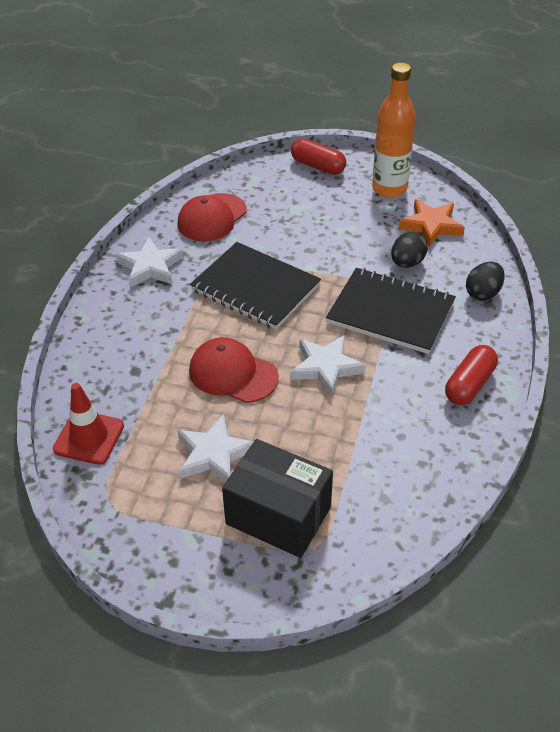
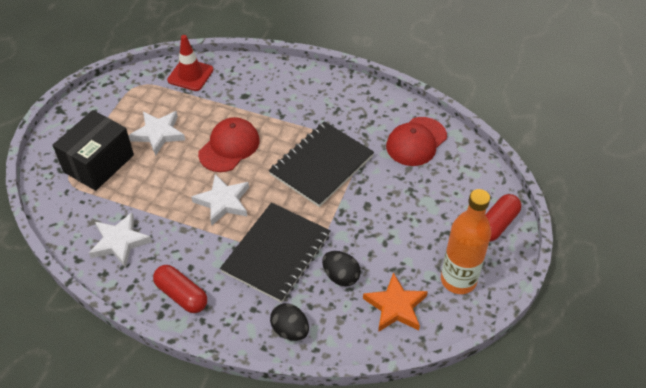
camera: 95 degrees right, 5 degrees up
white star [116,237,184,287] -> white star moved to [89,212,152,268]
red cap [177,193,247,241] -> red cap turned 90 degrees counterclockwise [386,117,447,166]

